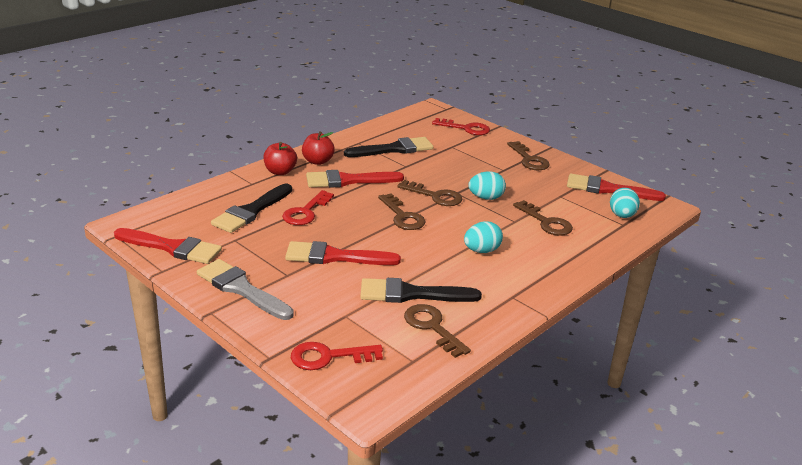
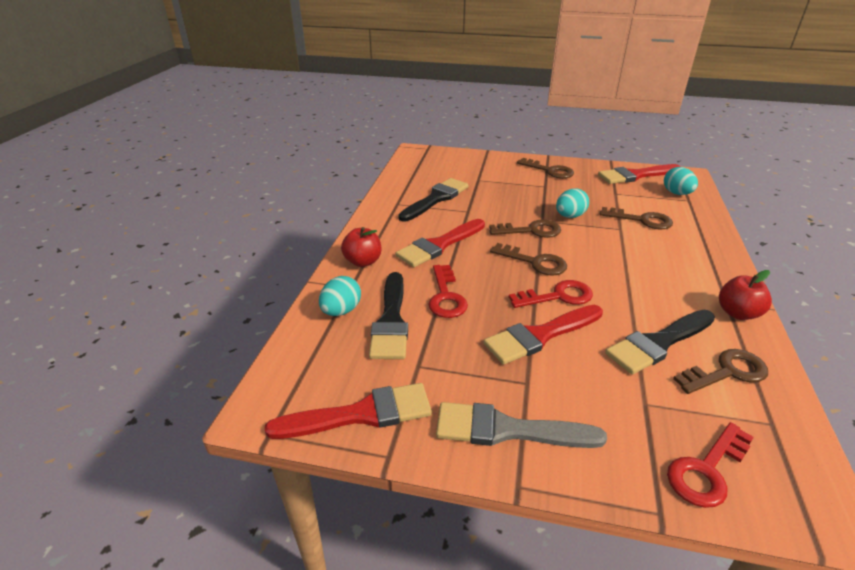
camera: 30 degrees left, 5 degrees up
red apple [302,131,335,165] -> red apple moved to [719,270,772,320]
brown key [404,304,471,358] -> brown key turned 135 degrees clockwise [673,349,768,394]
red key [432,118,490,135] -> red key moved to [509,280,593,308]
turquoise egg [464,221,503,253] -> turquoise egg moved to [319,276,361,316]

